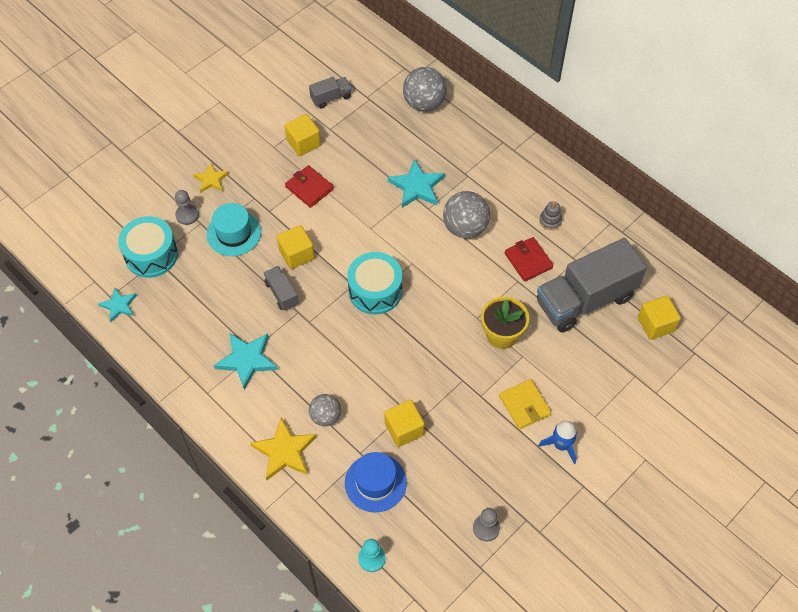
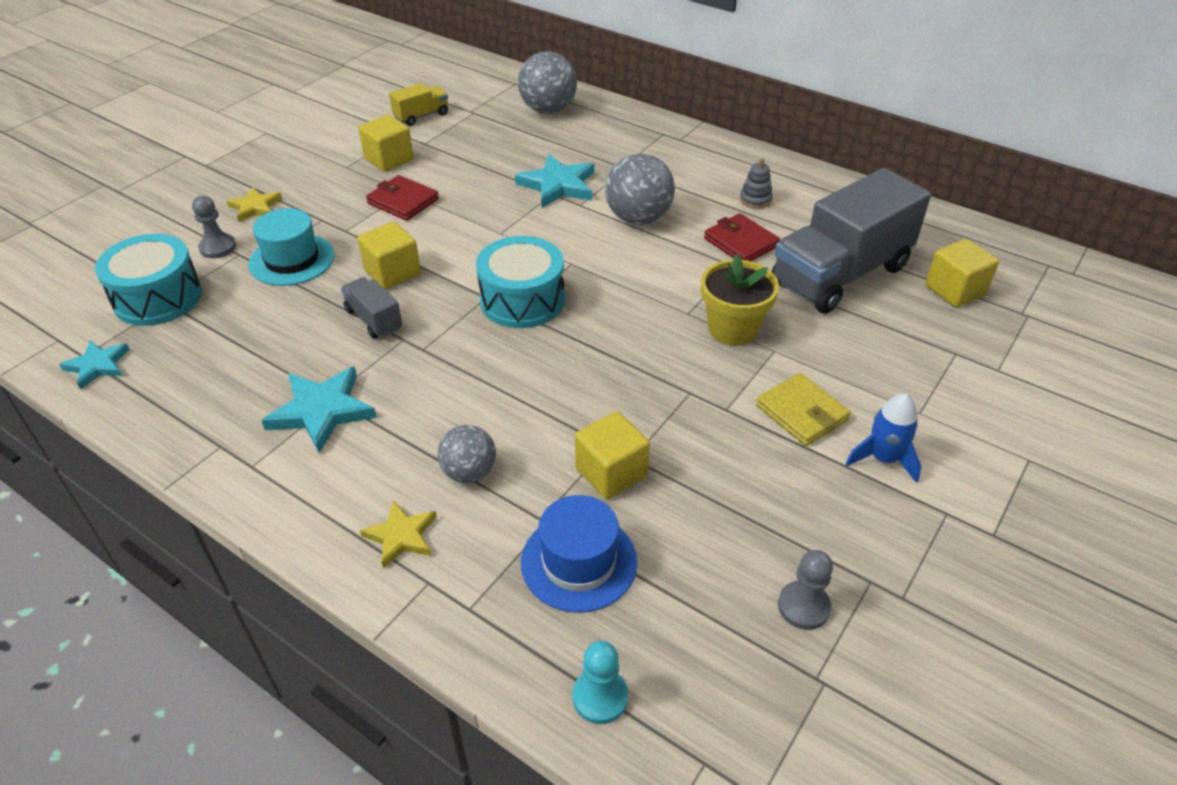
camera: 10 degrees left, 15 degrees down
yellow star [250,418,317,480] -> yellow star [360,500,437,568], size x0.62
grey truck [309,77,351,109] -> yellow truck [389,83,448,126]

